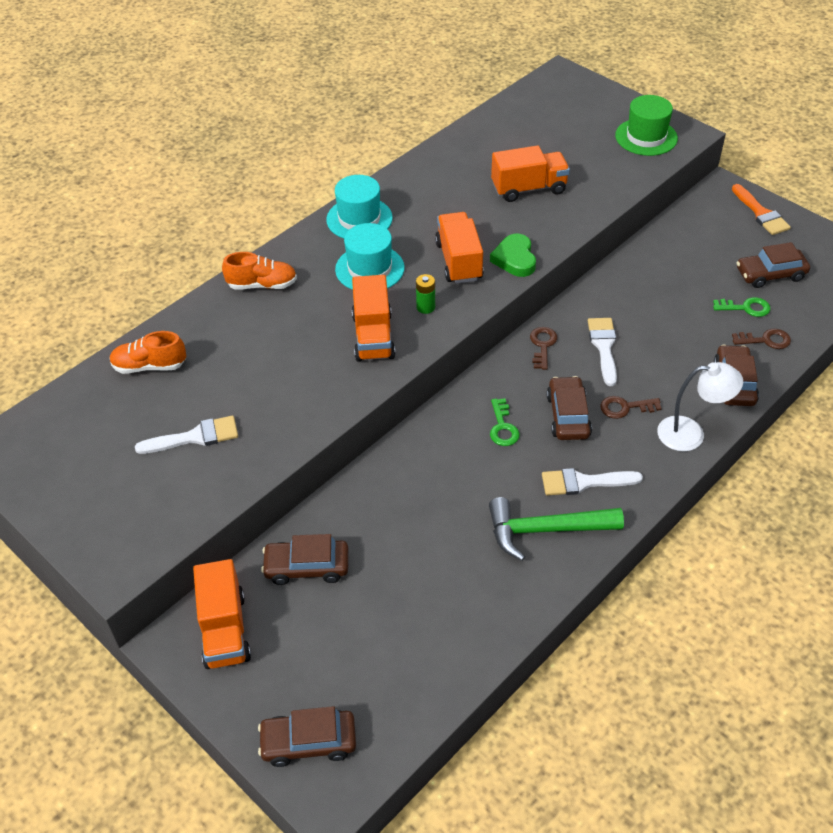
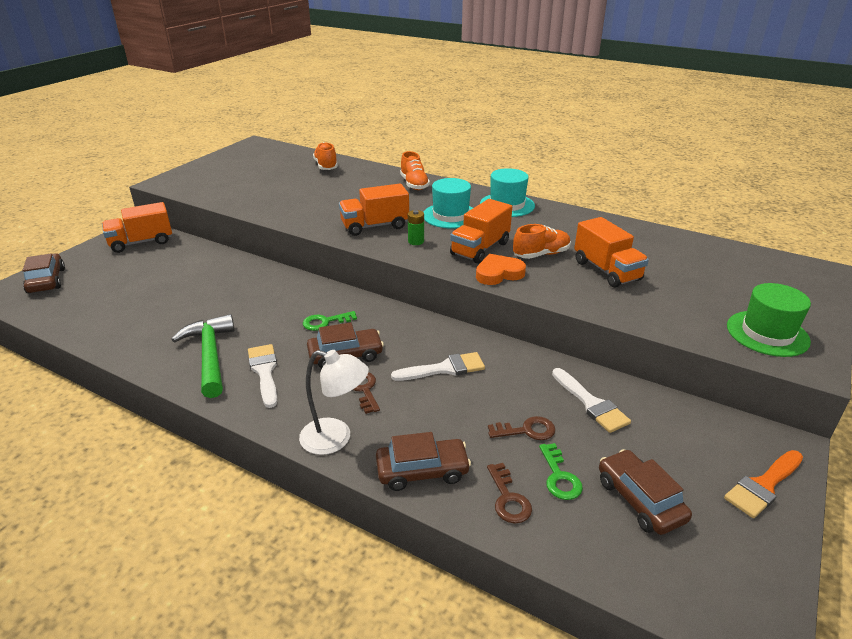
camera: 75 degrees right, 15 degrees down
white brush [135,416,238,454] -> white brush moved to [552,368,631,433]
brown car [261,534,348,585] -> none
orange truck [435,212,484,284] -> orange truck turned 150 degrees clockwise [450,199,512,264]
green heart [490,234,536,277] -> orange heart [476,254,526,285]
brown key [530,327,557,370] -> brown key moved to [488,416,555,440]
white lamp [657,362,743,451] -> white lamp turned 60 degrees counterclockwise [299,350,369,455]
none -> orange shoe [513,224,571,259]

